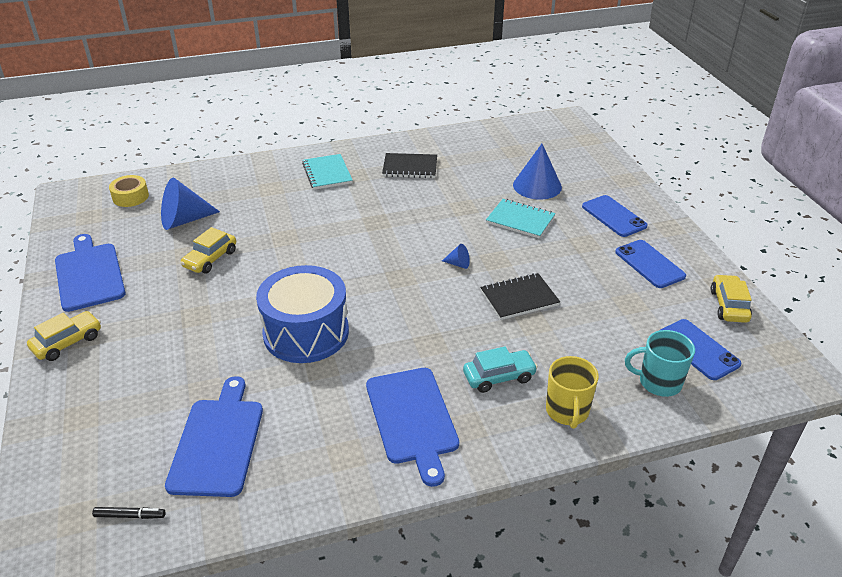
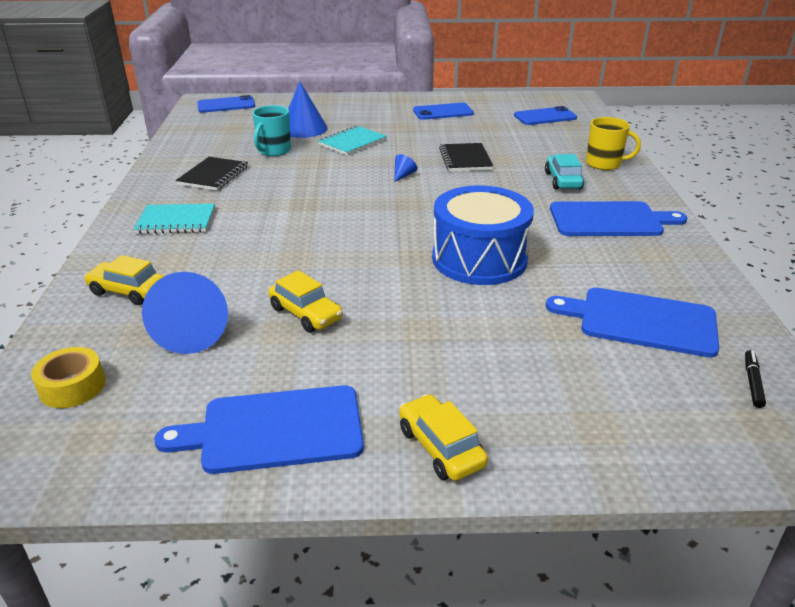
camera: 75 degrees left, 5 degrees down
blue phone [582,195,647,237] -> blue phone moved to [197,95,255,113]
turquoise mug [625,330,695,397] -> turquoise mug moved to [252,105,291,156]
yellow car [710,274,752,323] -> yellow car moved to [84,255,164,305]

